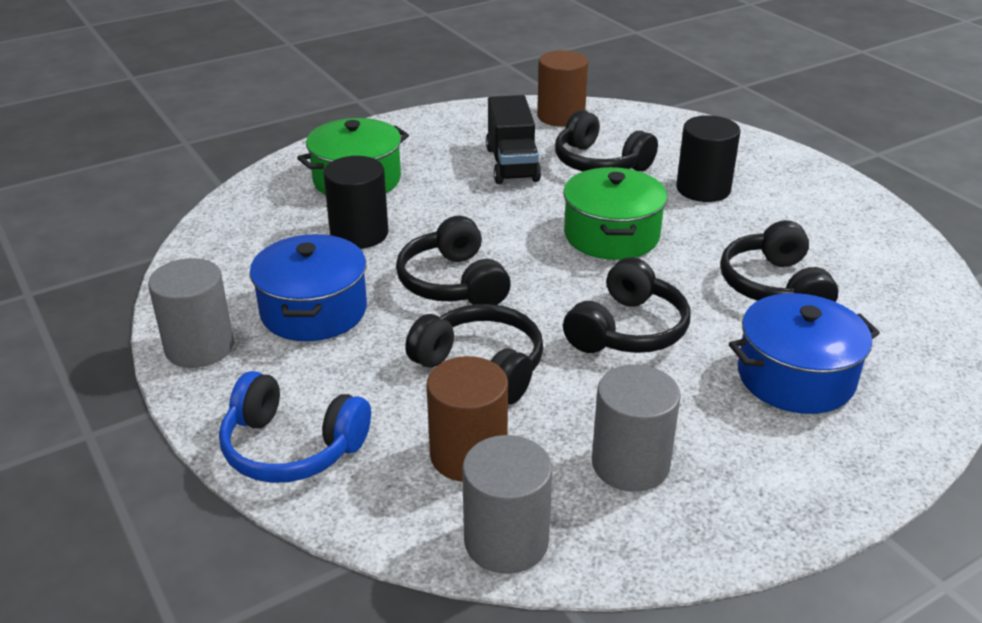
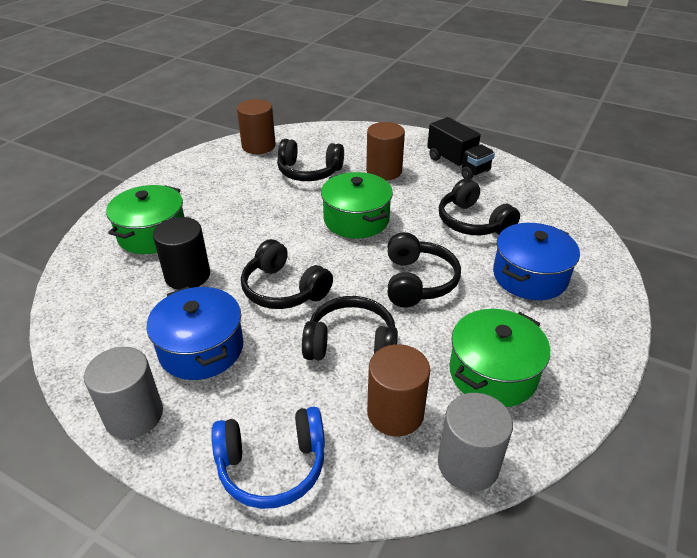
camera: 30 degrees left, 5 degrees up
black truck [486,95,541,184] -> black truck moved to [427,117,495,179]
grey cylinder [592,365,681,492] -> green pot [449,309,550,407]
black cylinder [676,115,741,202] -> brown cylinder [366,122,405,180]

